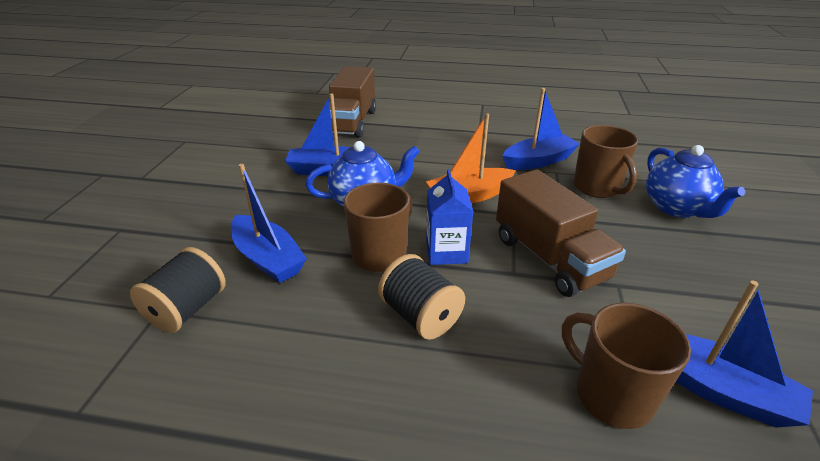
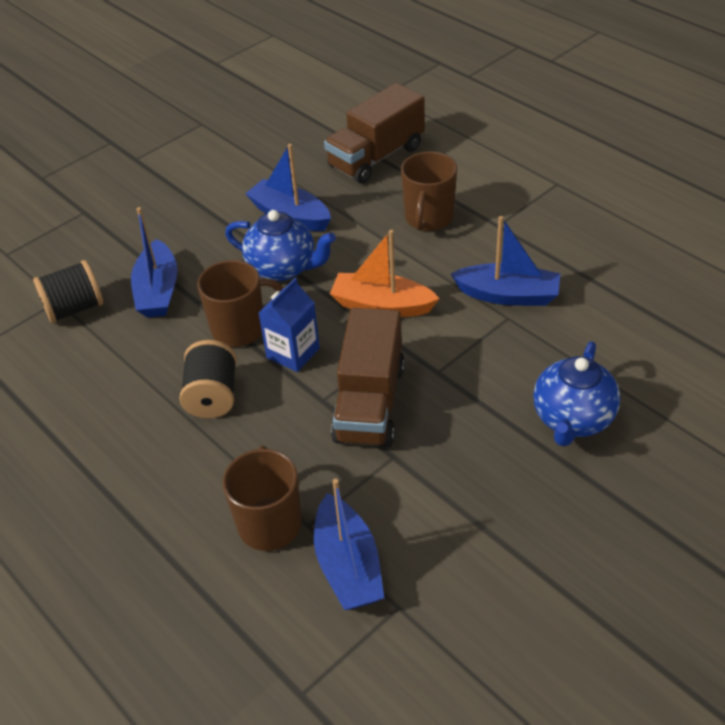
camera: 40 degrees right, 10 degrees up
brown mug [573,125,638,198] -> brown mug moved to [401,152,457,231]

